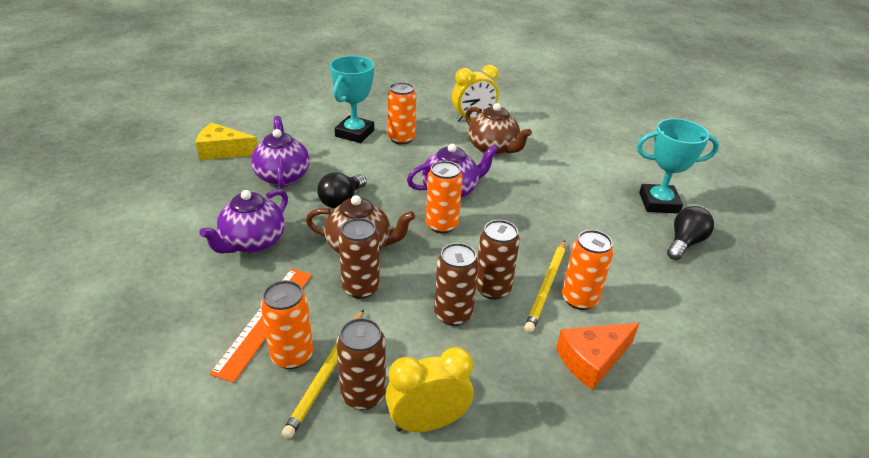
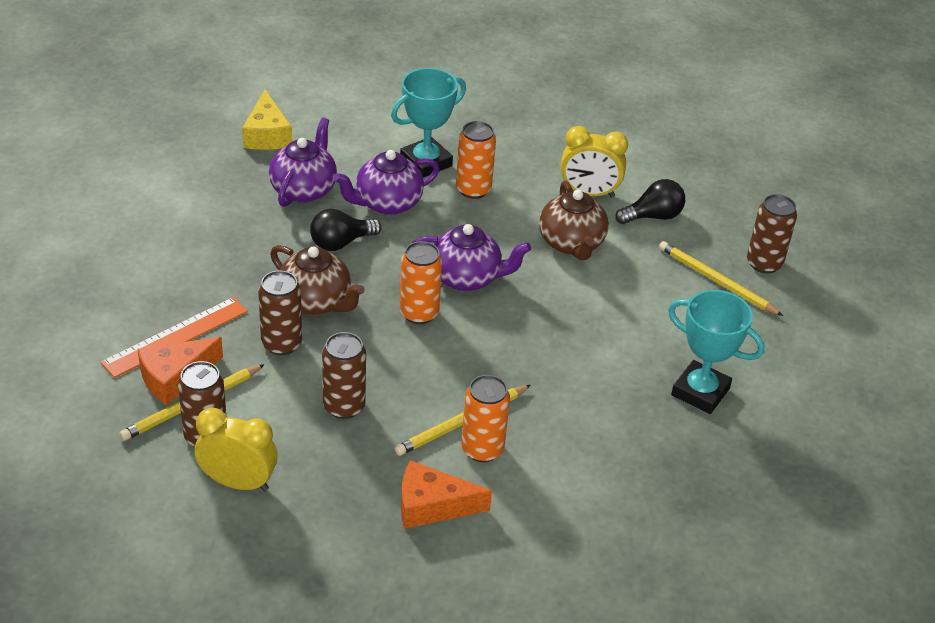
camera: 30 degrees right, 5 degrees up
yellow cheese [195,123,258,160] -> yellow cheese turned 135 degrees counterclockwise [242,90,292,150]
purple teapot [199,189,288,253] -> purple teapot moved to [334,150,439,215]
orange can [261,280,313,369] -> orange cheese [138,337,223,405]
brown can [476,220,520,300] -> brown can moved to [747,194,797,274]
black light bulb [667,206,714,260] -> black light bulb moved to [615,179,685,224]
none -> yellow pencil [659,241,783,316]

